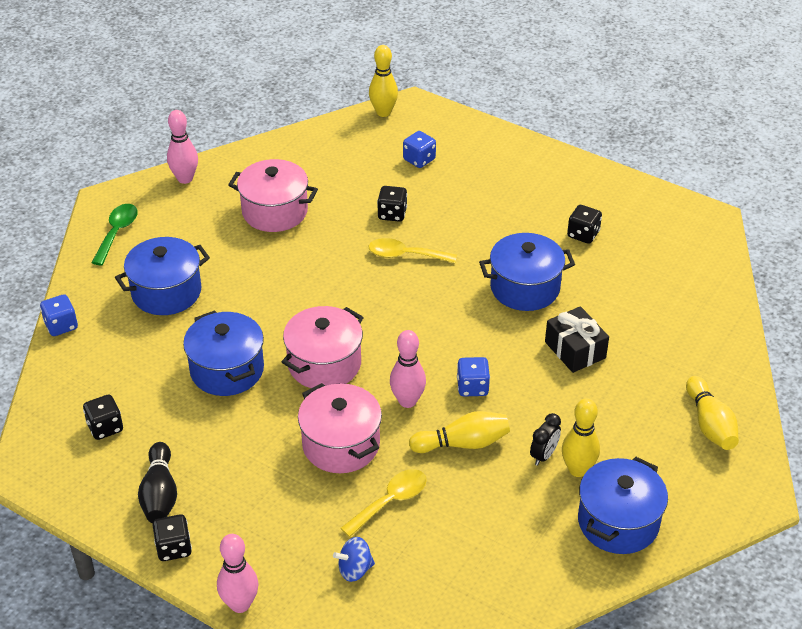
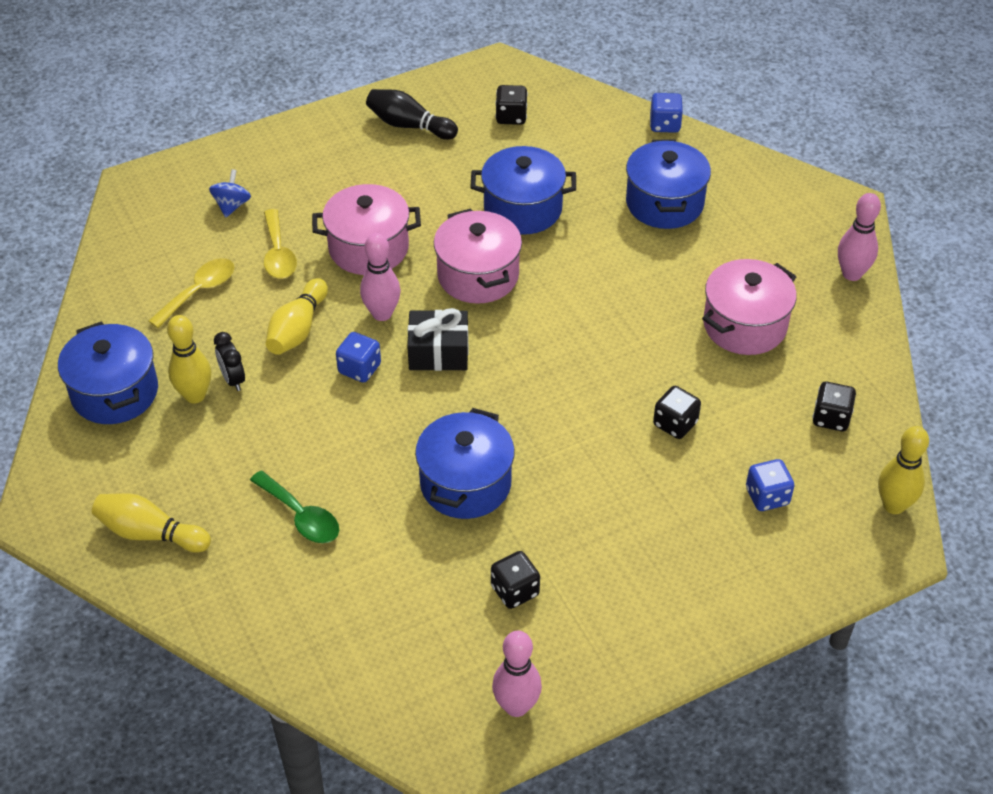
camera: 120 degrees right, 5 degrees up
green spoon [91,204,138,265] -> green spoon moved to [250,471,339,543]
black dice [153,514,192,561] -> black dice moved to [812,382,856,431]
pink bowling pin [217,534,259,613] -> pink bowling pin moved to [492,631,542,717]
yellow spoon [369,238,457,263] -> yellow spoon moved to [148,258,234,328]
black gift [545,306,609,373] -> black gift moved to [407,308,469,371]

